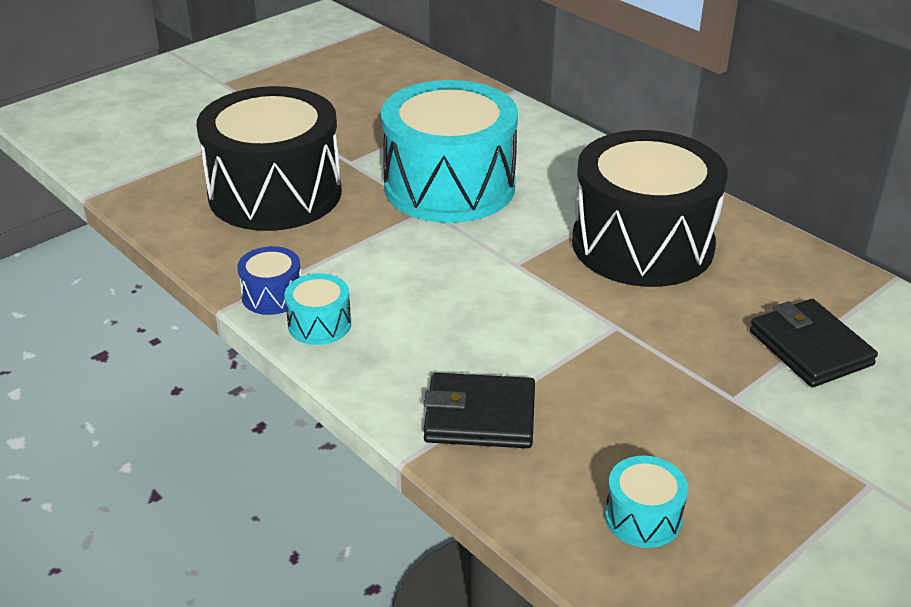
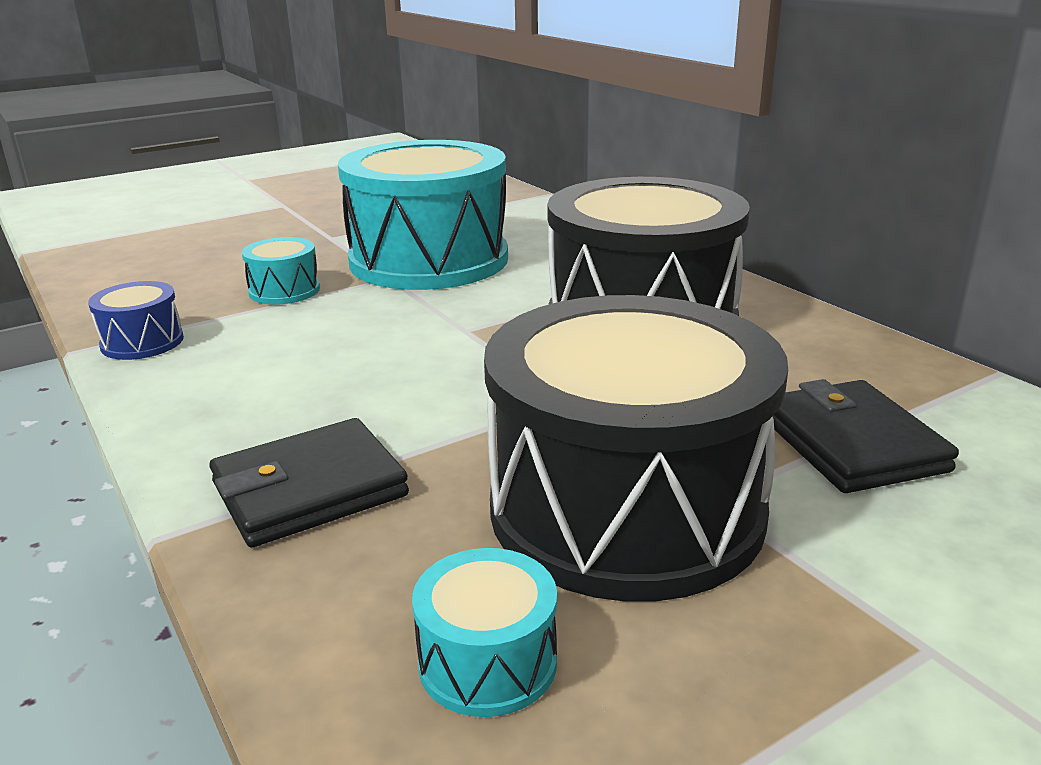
camera: 10 degrees right, 10 degrees down
black drum [196,86,342,231] -> black drum moved to [484,295,788,602]
turquoise drum [284,273,351,345] -> turquoise drum moved to [242,237,320,305]
black wallet [423,373,535,448] -> black wallet turned 45 degrees counterclockwise [209,418,409,547]

